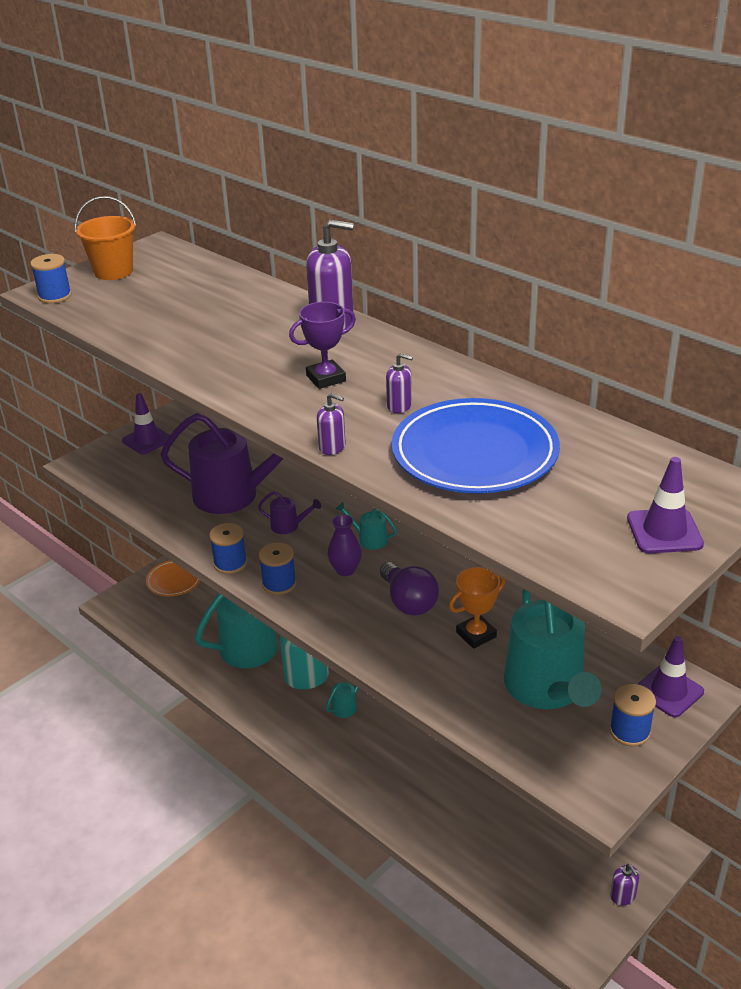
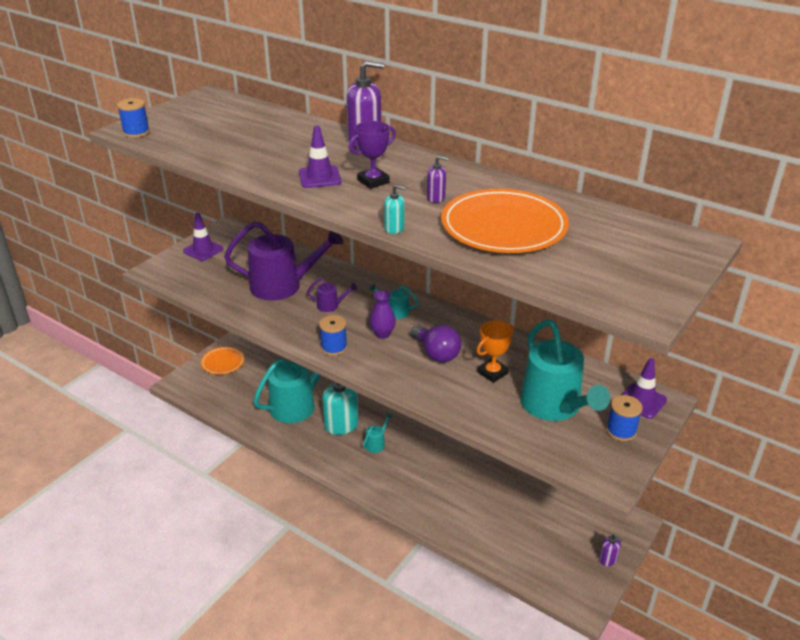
camera: 10 degrees left, 0 degrees up
orange bucket [75,196,136,280] -> none
blue spool [209,523,247,574] -> none
purple soap dispenser [317,393,346,455] -> turquoise soap dispenser [384,185,406,234]
blue plate [392,398,560,493] -> orange plate [441,189,569,253]
purple traffic cone [627,457,704,553] -> purple traffic cone moved to [299,125,342,188]

